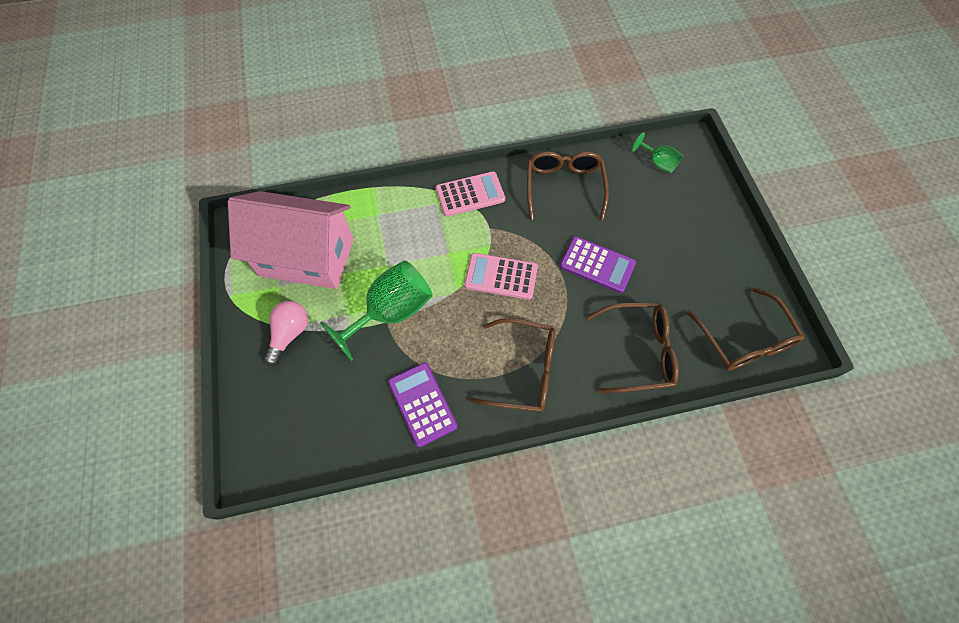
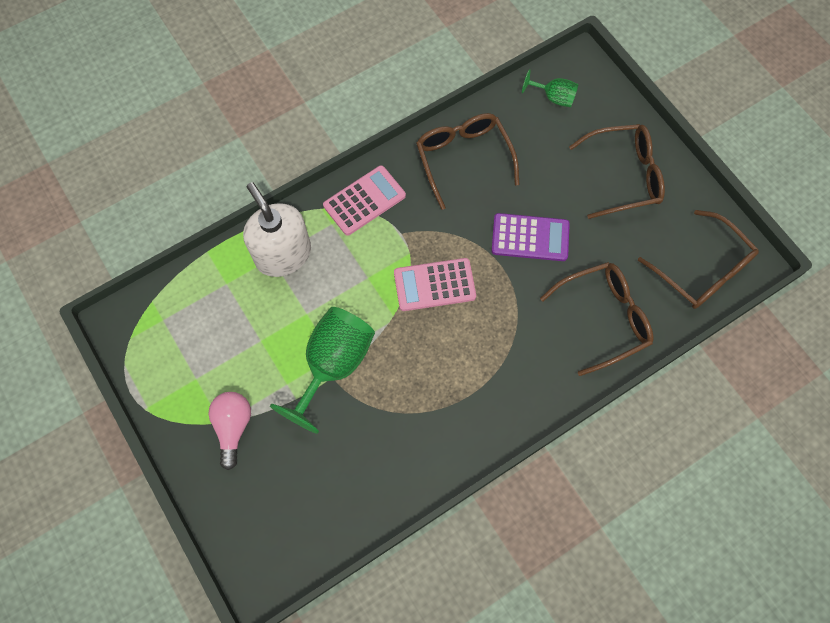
camera: 20 degrees left, 5 degrees up
pink house [228,191,354,289] -> none
purple calculator [388,363,458,447] -> none
brown glasses [468,318,555,412] -> brown glasses moved to [569,124,665,219]
none -> white soap dispenser [243,182,311,277]

